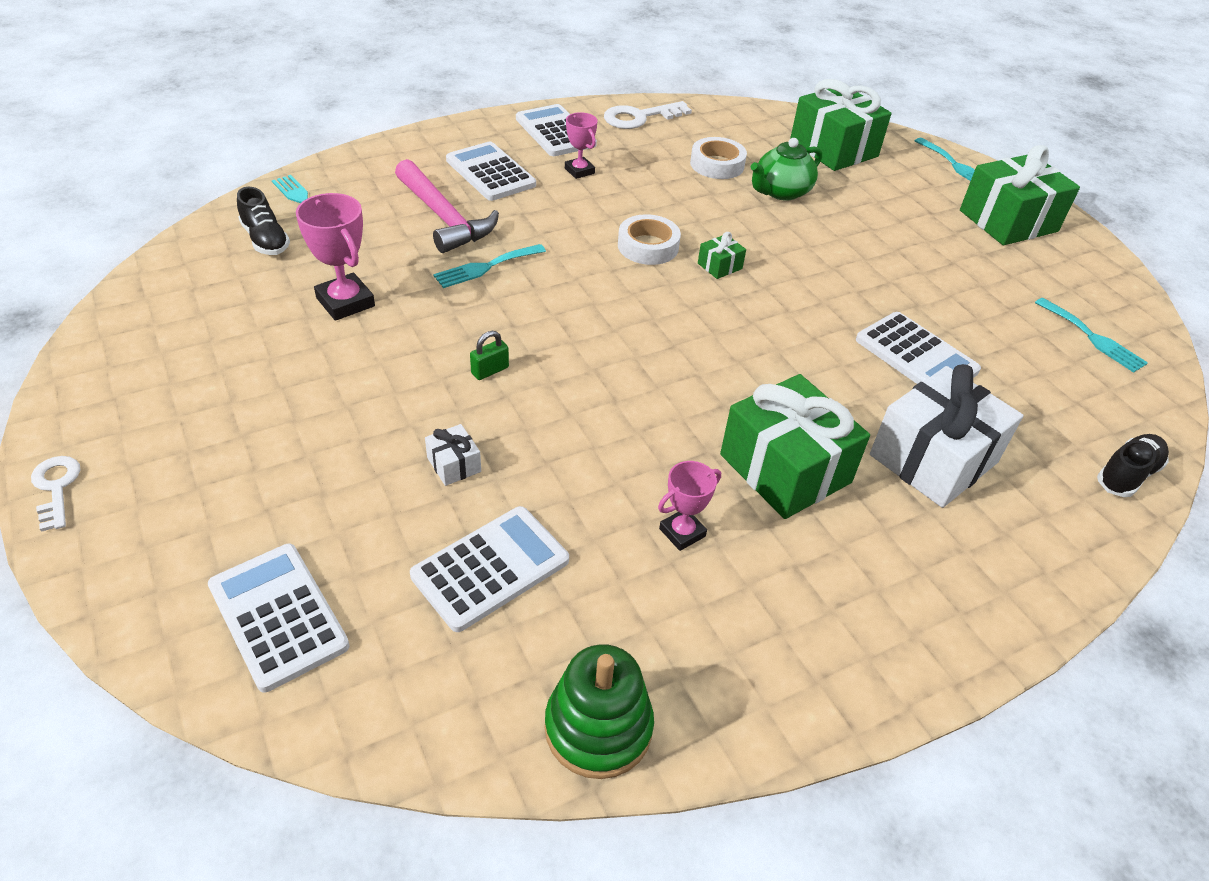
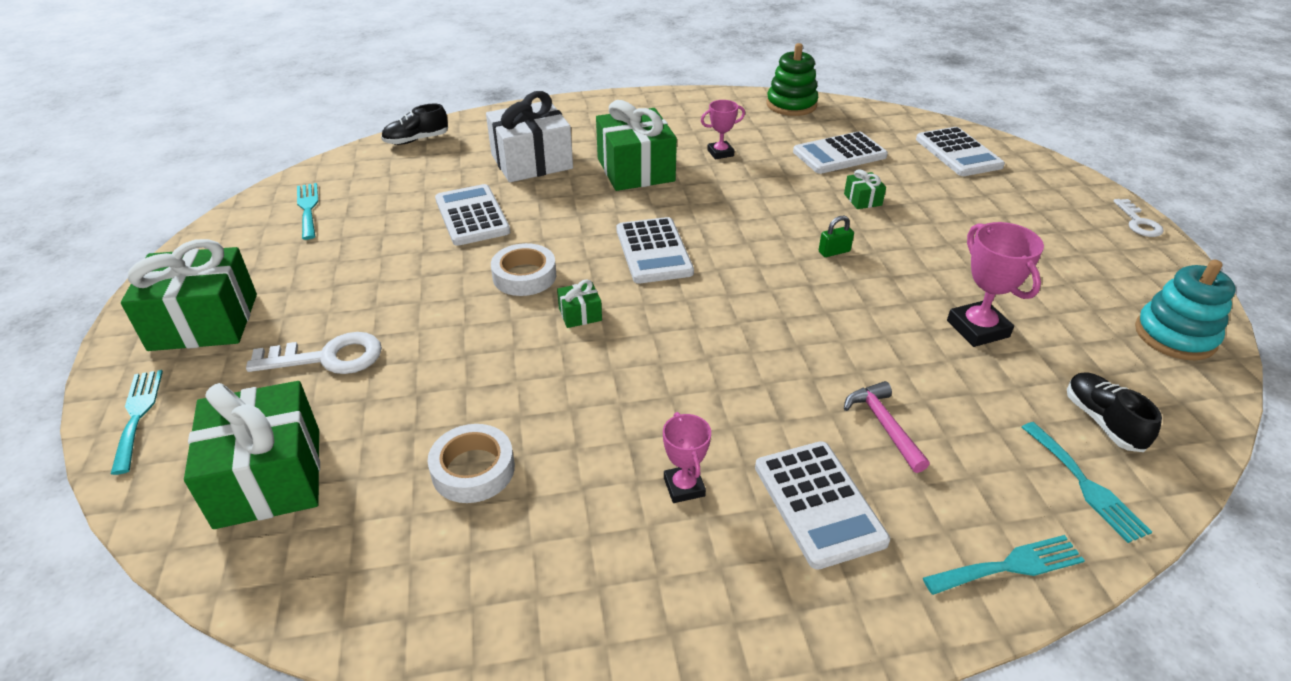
camera: 160 degrees left, 5 degrees down
pink hammer [395,159,499,253] -> pink hammer [844,381,930,473], size x0.59
white gift [425,424,481,486] -> green gift [844,169,886,209]
turquoise fork [433,244,546,288] -> turquoise fork moved to [923,535,1085,595]
white calculator [516,104,597,156] -> white calculator moved to [617,217,694,283]
white key [604,101,692,129] -> white key moved to [246,332,382,374]
white tape [618,214,681,265] -> white tape moved to [491,243,556,296]
green teapot [751,138,822,201] -> none
none -> turquoise stacking toy [1135,260,1236,360]

